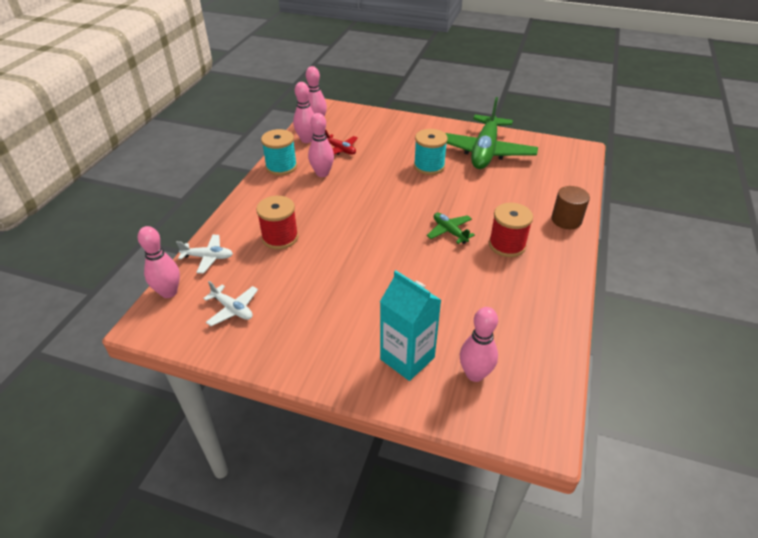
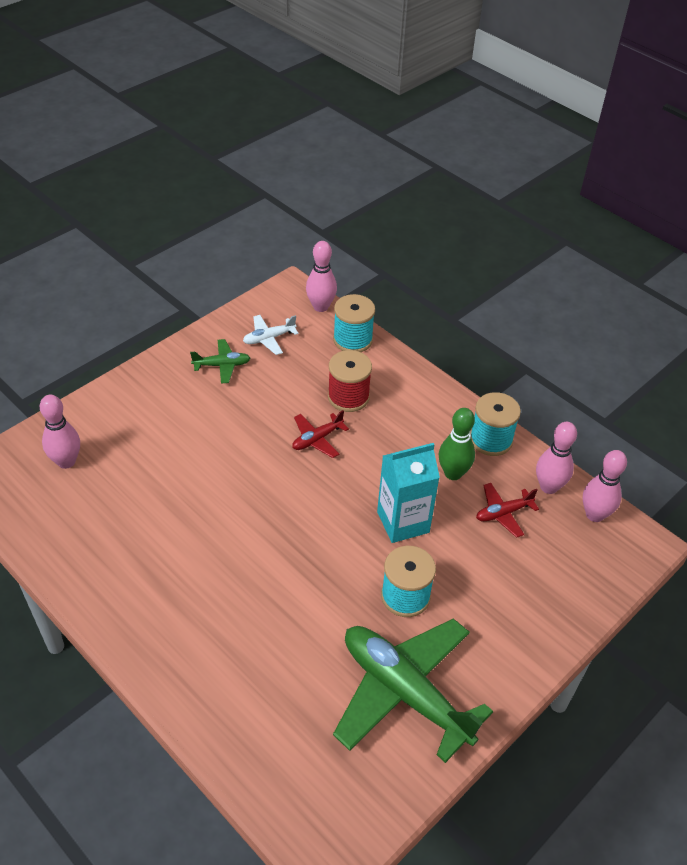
camera: 115 degrees right, 5 degrees up
white plane [176,235,233,273] -> turquoise spool [333,294,375,352]
pink bowling pin [308,113,334,177] -> green bowling pin [439,408,475,480]
turquoise carton [380,270,441,381] -> turquoise carton moved to [377,443,440,543]
green plane [427,213,475,244] -> green plane moved to [190,339,250,384]
red spool [489,203,533,257] -> none
brown cylinder [551,186,590,229] -> none
none -> red plane [292,410,349,458]

